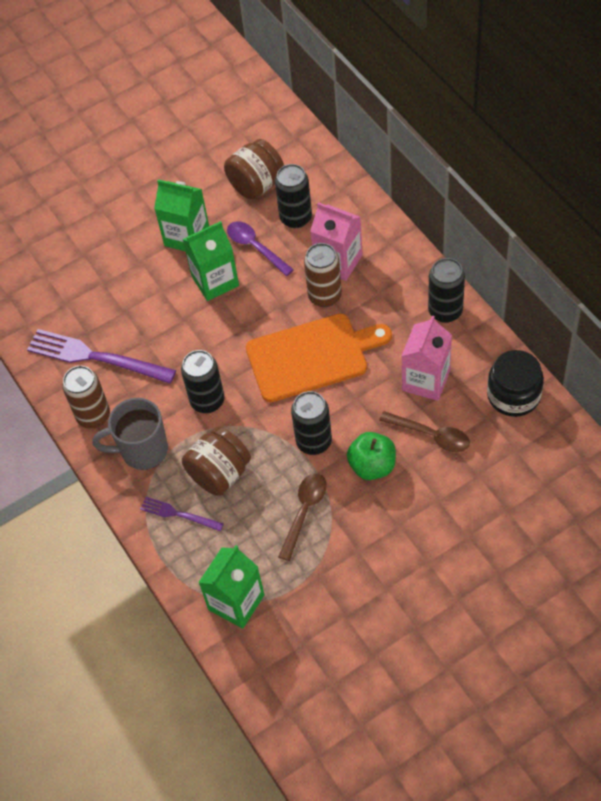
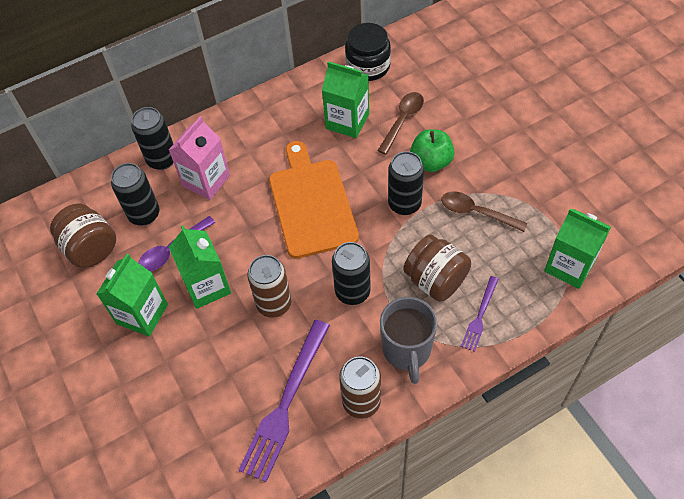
camera: 90 degrees left, 0 degrees up
brown can [304,243,342,307] -> brown can moved to [247,255,291,318]
pink carton [402,315,452,401] -> green carton [322,61,369,138]
black can [428,258,465,323] -> black can moved to [131,107,174,170]

